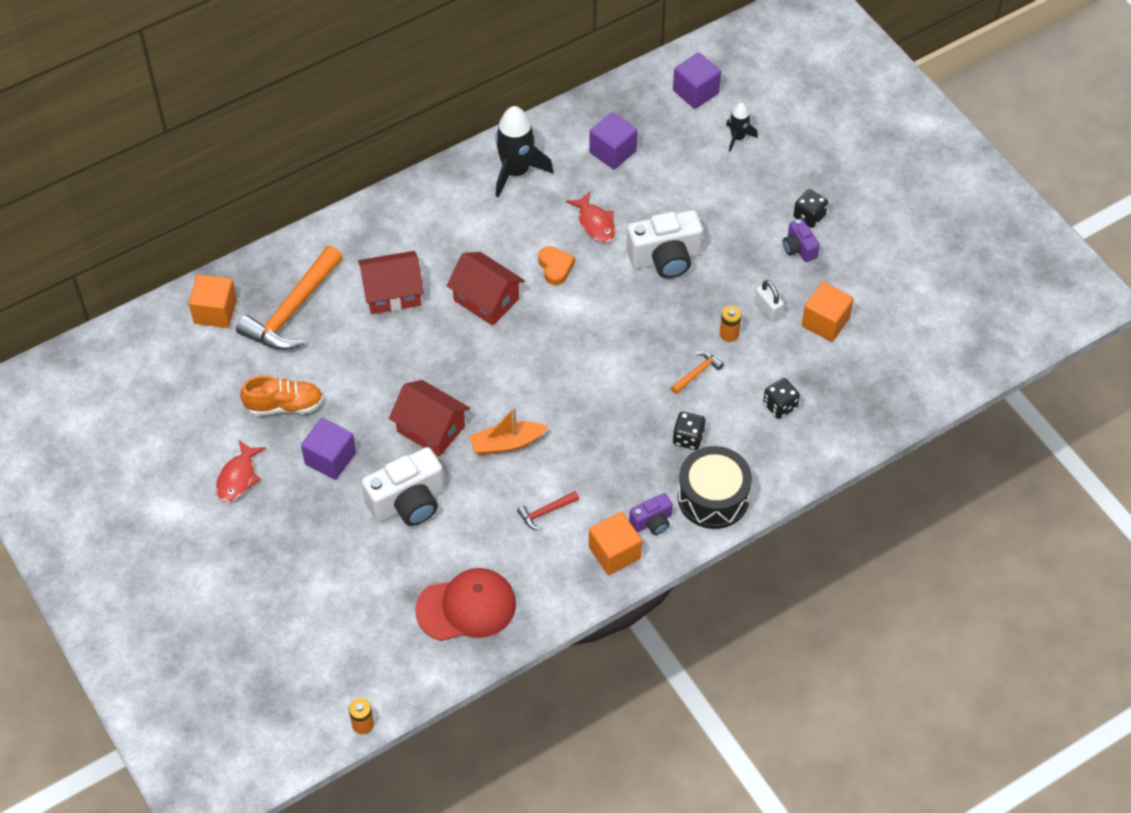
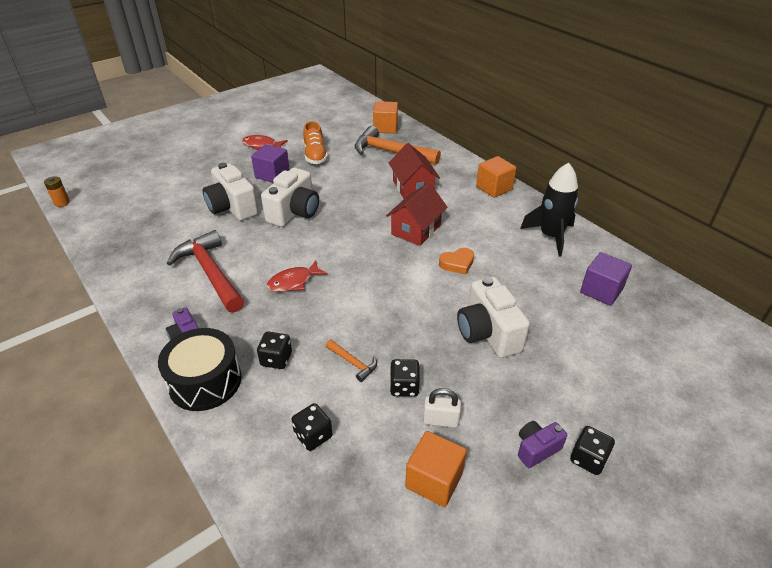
camera: 85 degrees right, 15 degrees down
red house [389,380,470,457] -> white camera [261,168,319,227]
red cap [415,568,516,641] -> none
orange boat [469,407,548,455] -> none
red hammer [517,491,579,530] -> red hammer [167,230,244,313], size x2.26
red fish [566,191,615,243] -> red fish moved to [267,260,328,292]
orange cube [589,512,642,575] -> orange cube moved to [476,156,516,198]
purple cube [673,52,721,109] -> none
orange battery [720,306,742,342] -> black dice [390,359,420,397]
black rocket [726,103,758,152] -> none
white padlock [754,280,784,322] -> white padlock turned 45 degrees clockwise [423,388,461,428]

